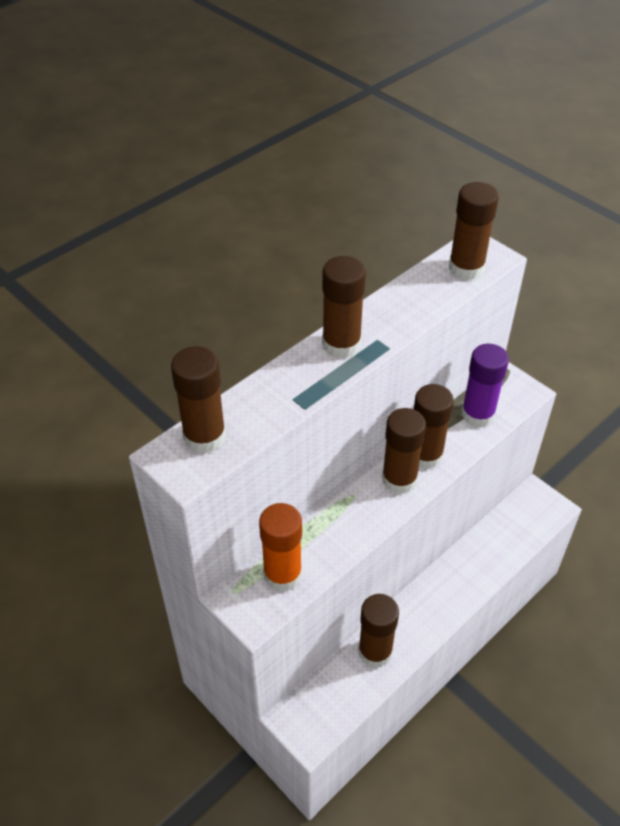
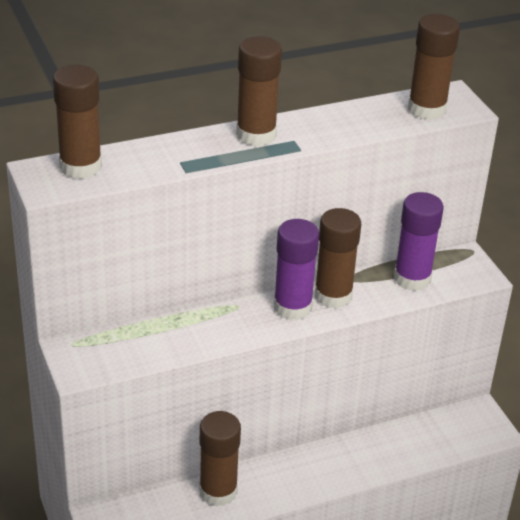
camera: 20 degrees right, 10 degrees down
orange glue stick [259,503,302,591] -> none
brown glue stick [382,408,426,494] -> purple glue stick [274,219,319,320]

